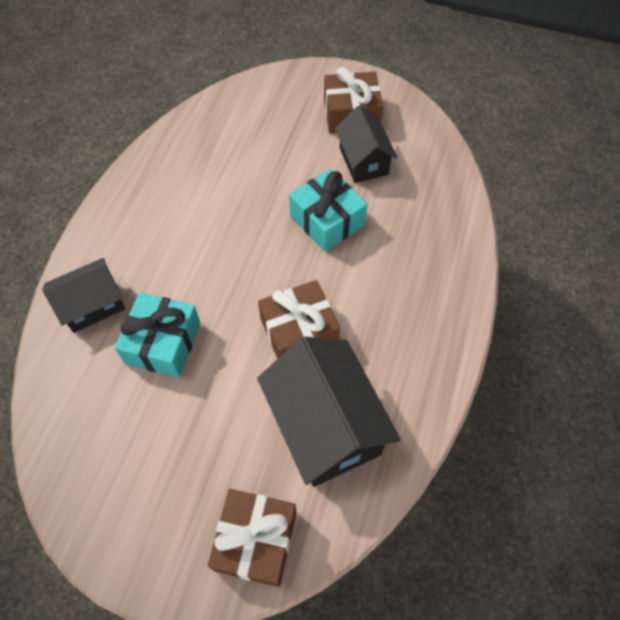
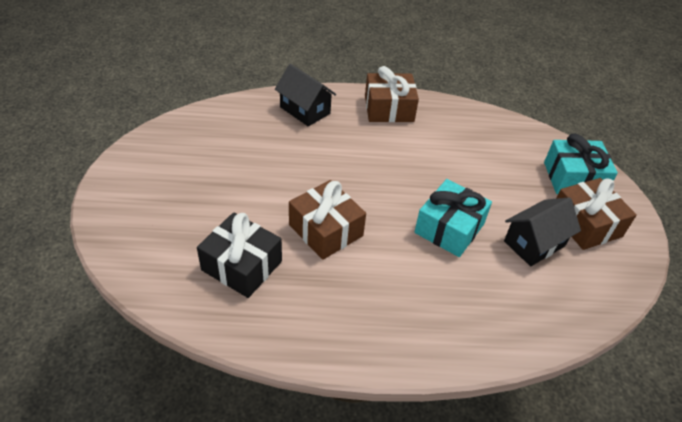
camera: 70 degrees right, 15 degrees down
turquoise gift [114,293,200,378] -> turquoise gift moved to [544,134,618,194]
brown gift [208,489,297,587] -> brown gift moved to [365,66,419,122]
black house [257,337,401,487] -> black gift [197,212,282,298]

